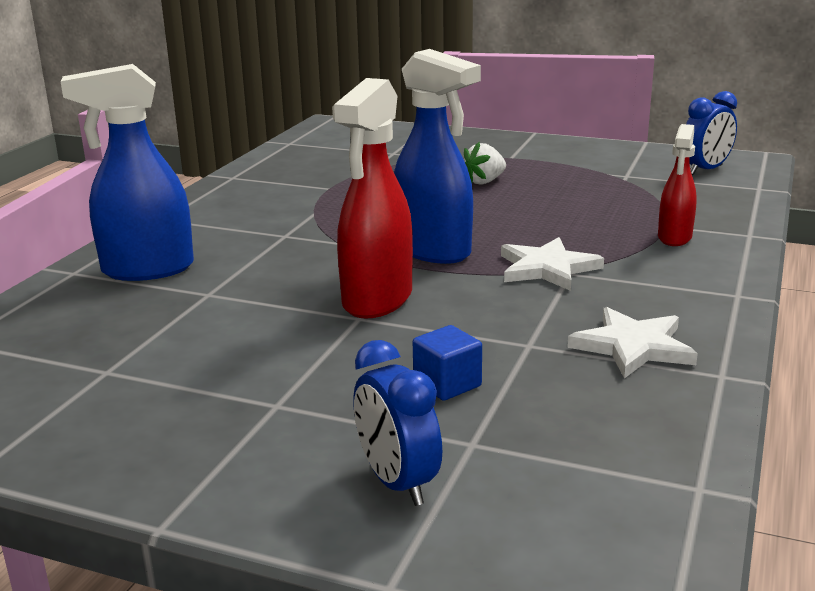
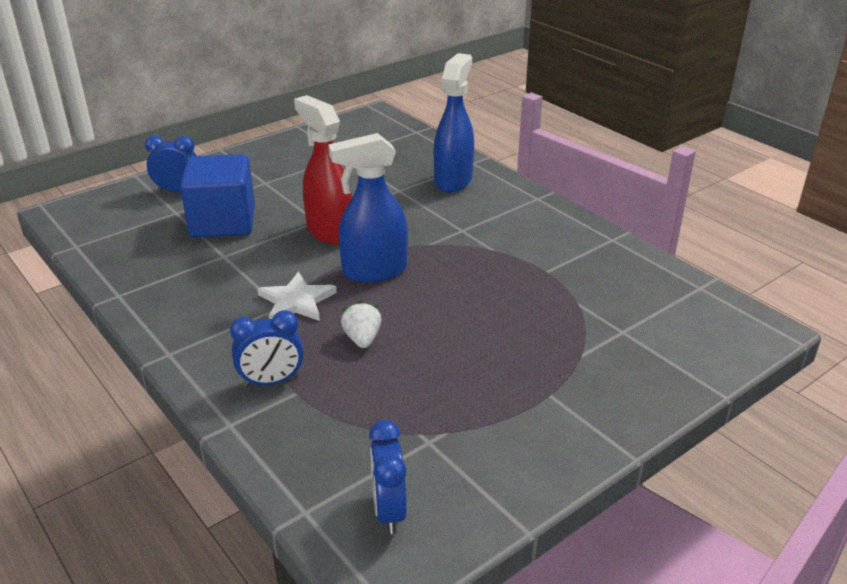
camera: 120 degrees right, 10 degrees up
blue cube [413,325,482,401] -> blue cube [180,154,255,238], size x2.29
white strawberry [464,142,506,185] -> white strawberry moved to [341,301,382,348]
white star [567,307,698,378] -> none
red spray bottle [658,124,697,246] -> blue clock [230,310,304,387]

